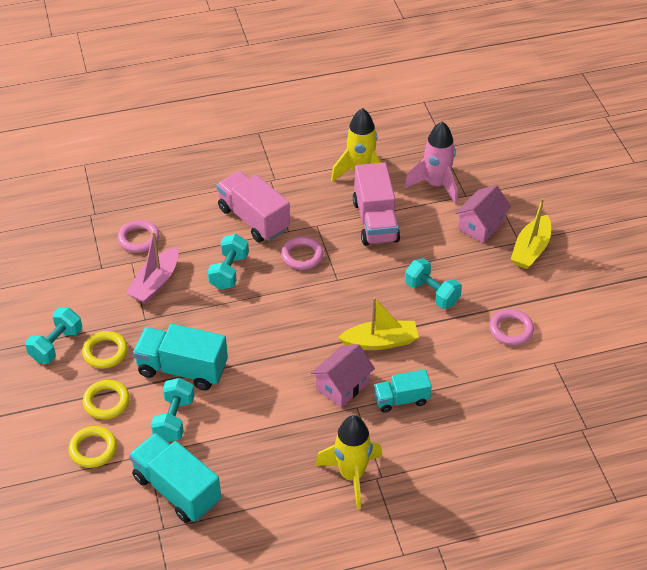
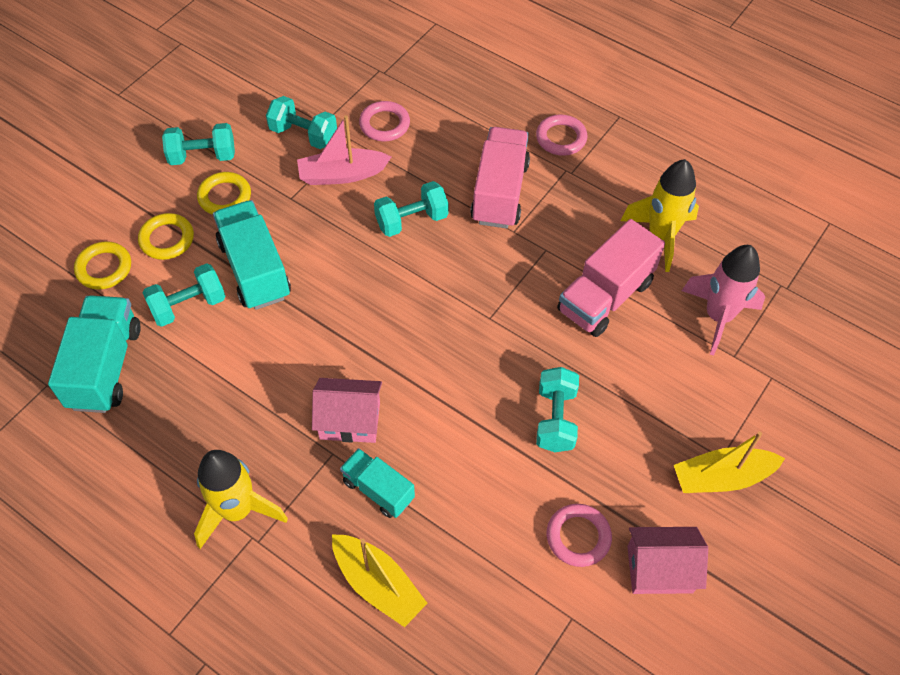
camera: 50 degrees right, 10 degrees up
pink ring [281,237,323,270] -> pink ring moved to [536,114,587,156]
yellow boat [338,297,419,350] -> yellow boat moved to [332,534,428,627]
pink house [455,185,511,243] -> pink house moved to [627,527,708,594]
none -> turquoise dumbbell [266,96,337,149]

